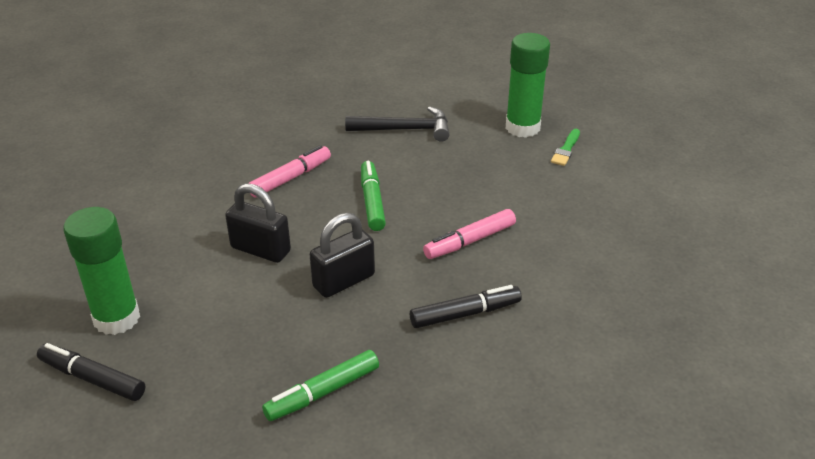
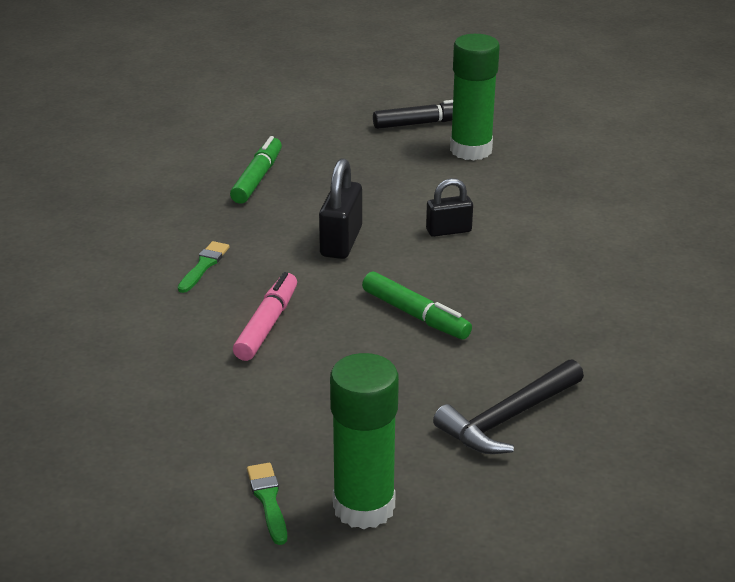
camera: 140 degrees right, 5 degrees down
black padlock [225,183,291,263] -> black padlock [426,178,473,237], size x0.66
pink marker [248,145,331,198] -> none
black marker [410,285,522,328] -> green brush [178,241,229,293]

